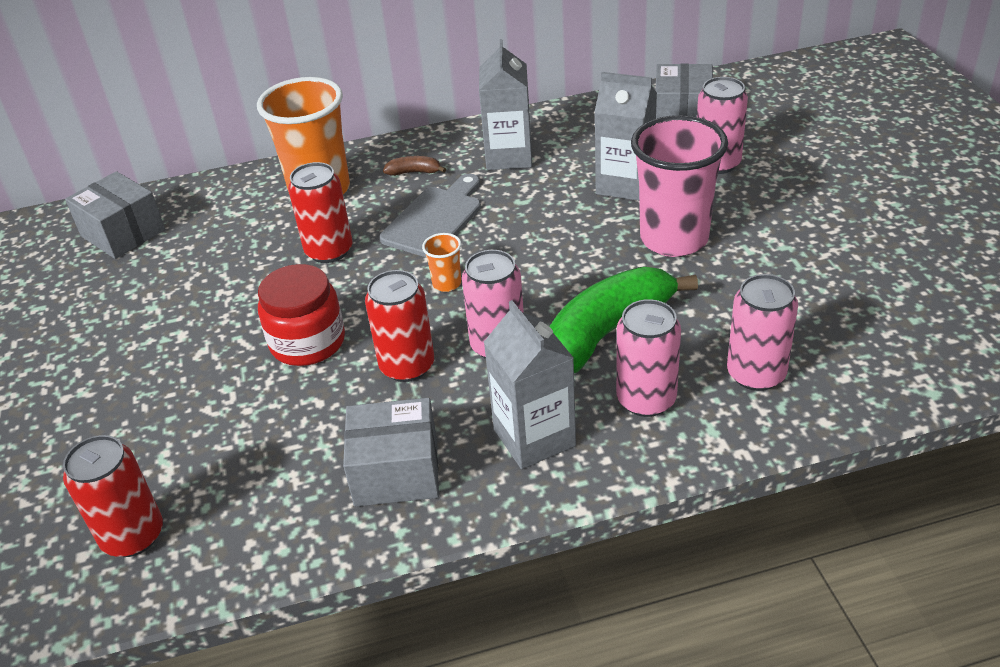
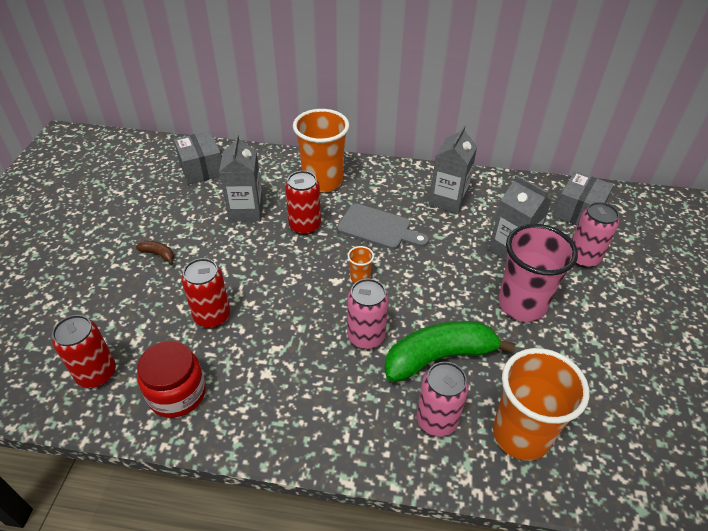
camera: 20 degrees right, 5 degrees up
red jar [258,264,345,366] -> red jar moved to [137,341,206,418]
grey box [343,398,439,507] -> none
red can [365,270,434,382] -> red can moved to [182,258,230,328]
grey cutting board [380,174,481,257] -> grey cutting board turned 60 degrees clockwise [337,204,429,249]
brown banana [383,156,446,176] -> brown banana moved to [136,241,174,265]
grey carton [484,300,576,469] -> grey carton moved to [219,134,263,222]
pink can [727,274,798,391] -> orange cup [493,348,589,461]

